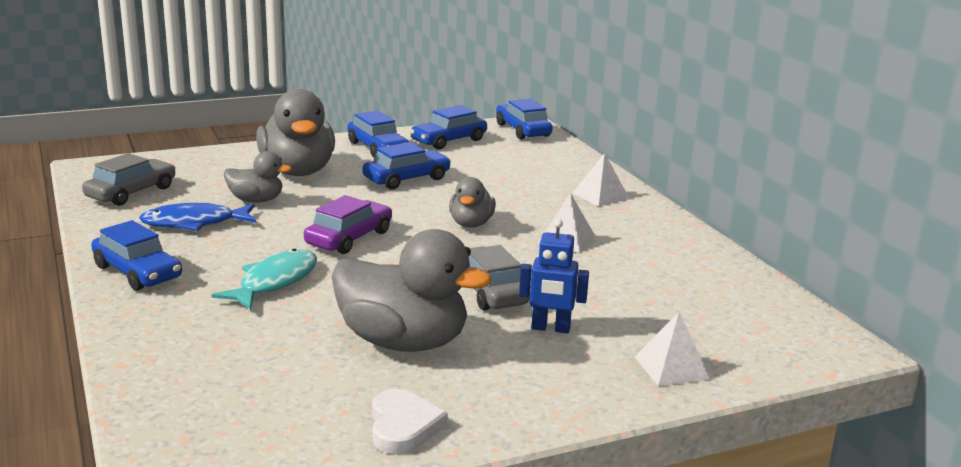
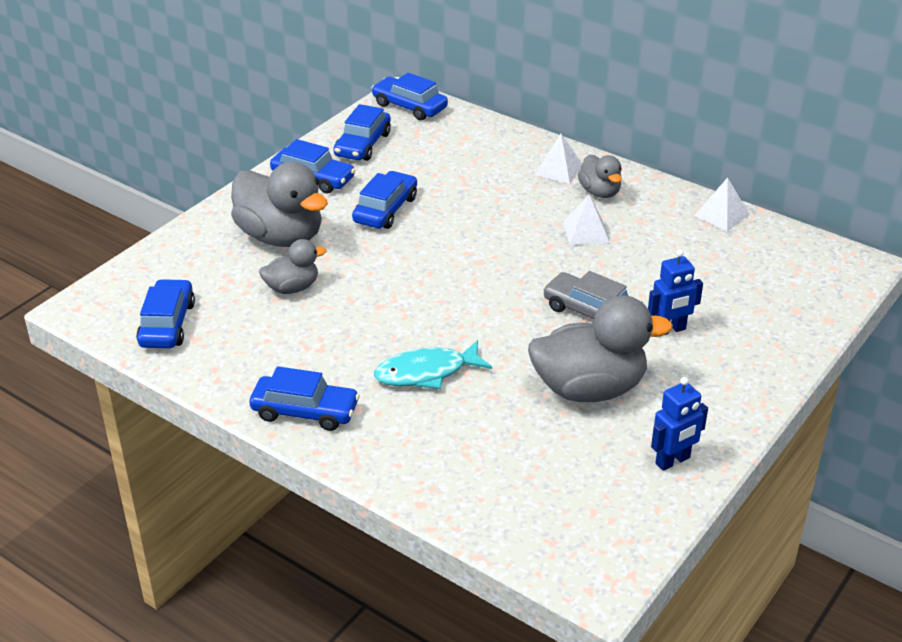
camera: 30 degrees left, 15 degrees up
grey car [82,153,176,206] -> blue car [136,279,195,348]
blue fish [139,203,256,231] -> none
turquoise fish [211,249,317,310] -> turquoise fish turned 105 degrees counterclockwise [374,340,492,389]
purple car [304,195,392,254] -> none
white heart [372,389,448,454] -> blue robot [651,377,708,471]
grey duck [449,177,496,228] -> grey duck moved to [578,155,622,198]
white pyramid [635,312,711,386] -> white pyramid moved to [694,178,750,231]

